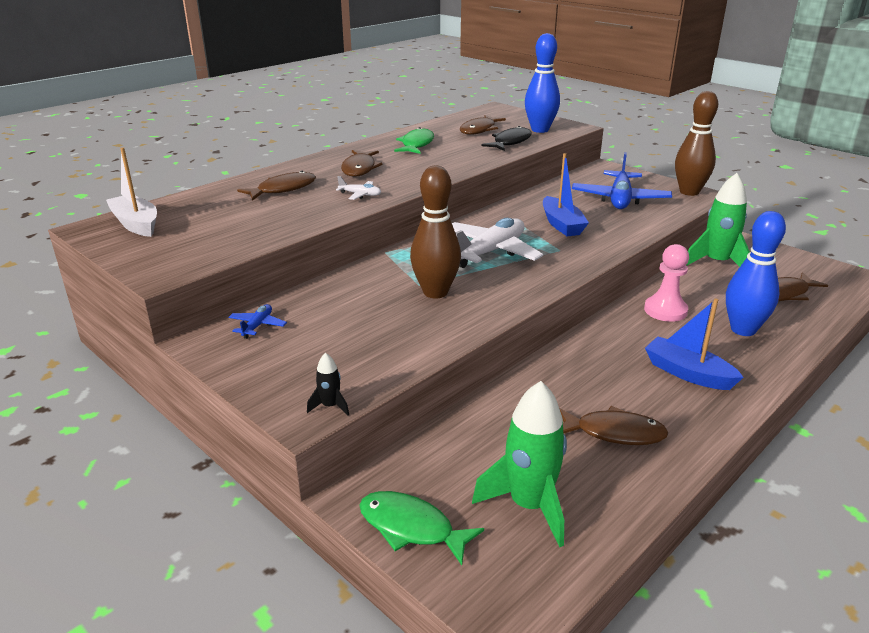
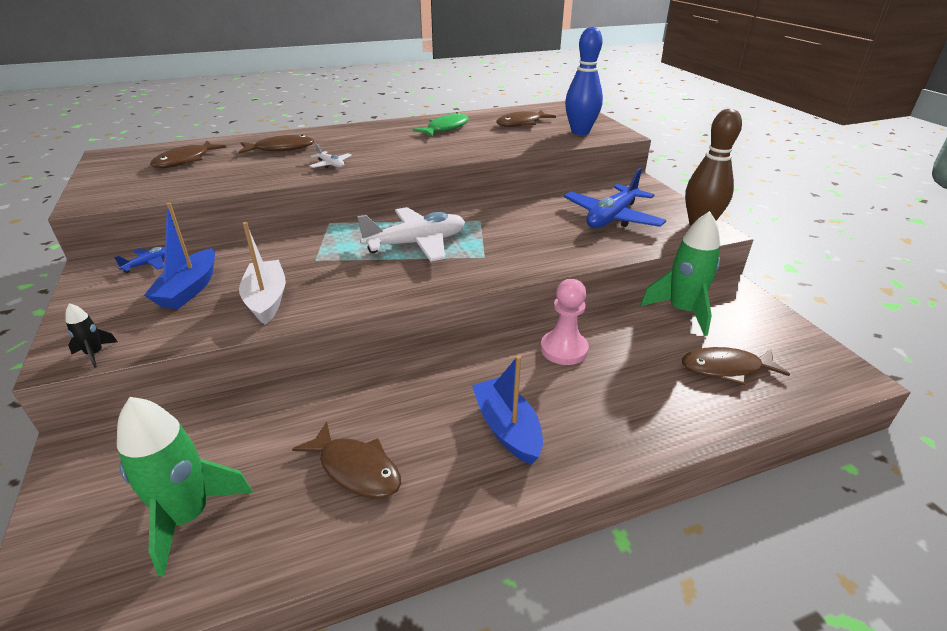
camera: 25 degrees right, 5 degrees up
white boat [106,147,157,237] -> white boat moved to [239,222,286,325]
brown fish [341,150,383,177] -> brown fish moved to [150,141,227,168]
green fish [359,491,484,565] -> none
brown bowling pin [410,166,461,299] -> none
black fish [481,126,532,151] -> none
blue boat [543,153,589,236] -> blue boat moved to [144,203,215,309]
blue bowling pin [726,211,786,336] -> none

